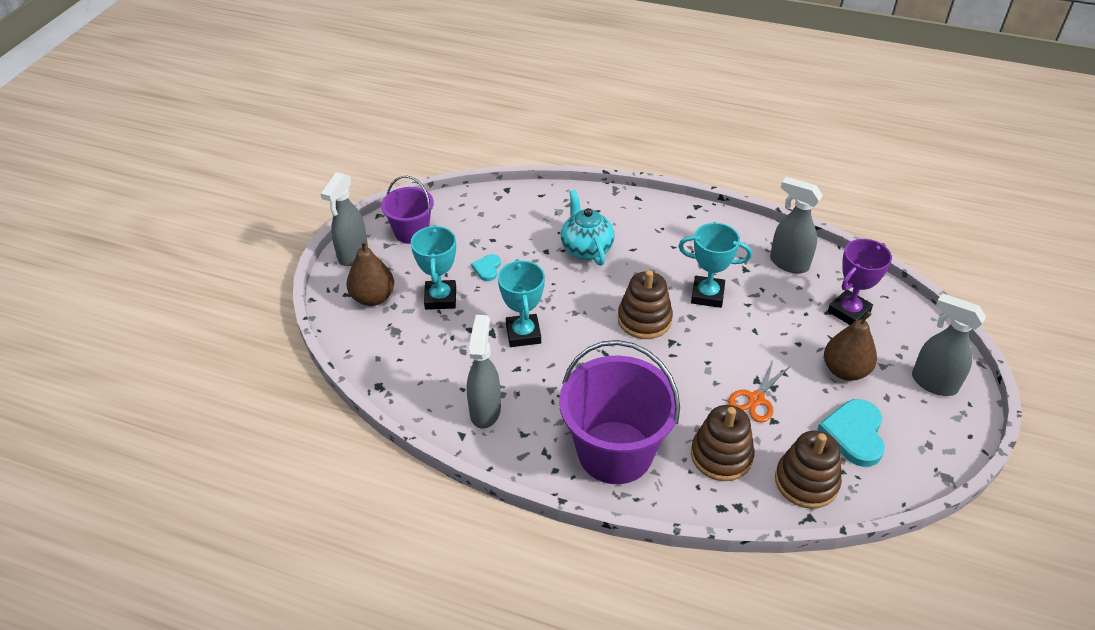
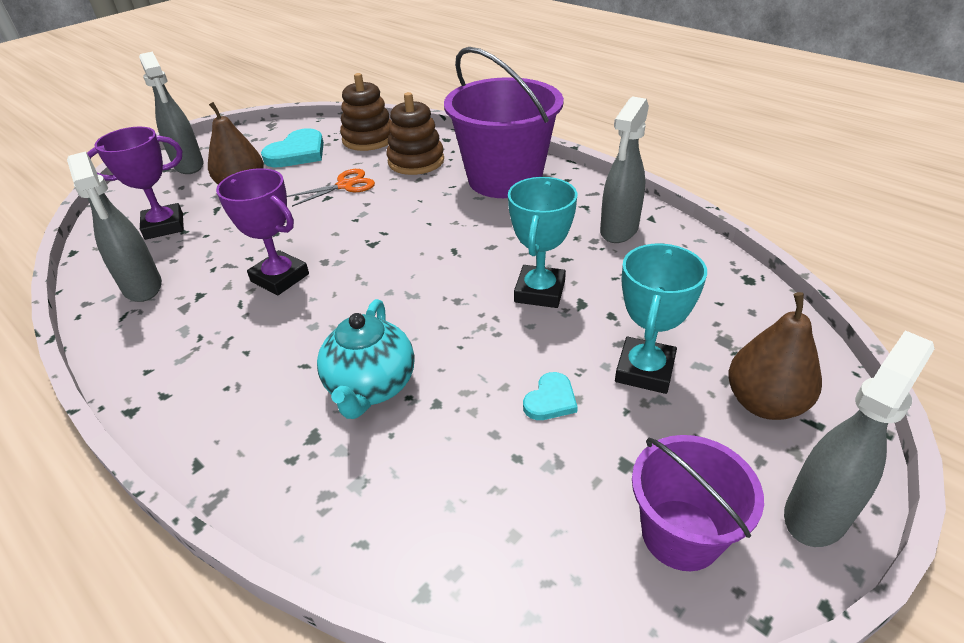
camera: 155 degrees left, 5 degrees down
brown stacking toy [618,270,673,339] -> none
turquoise trophy [678,223,752,308] -> purple trophy [216,168,309,295]

